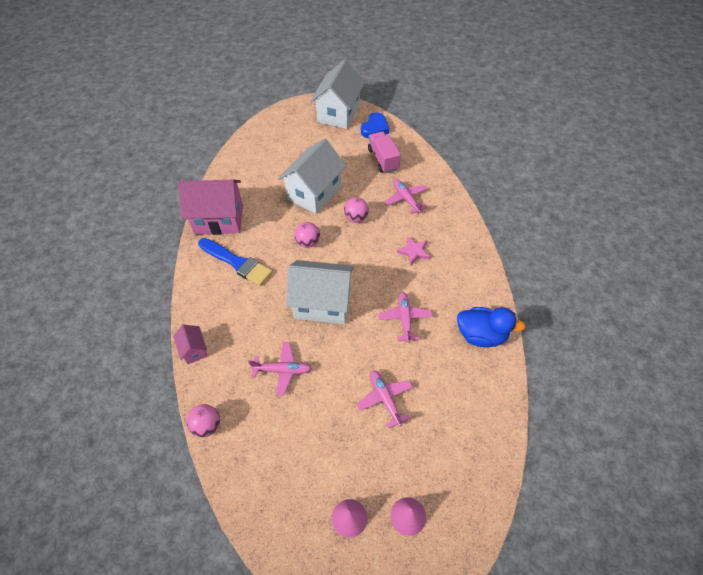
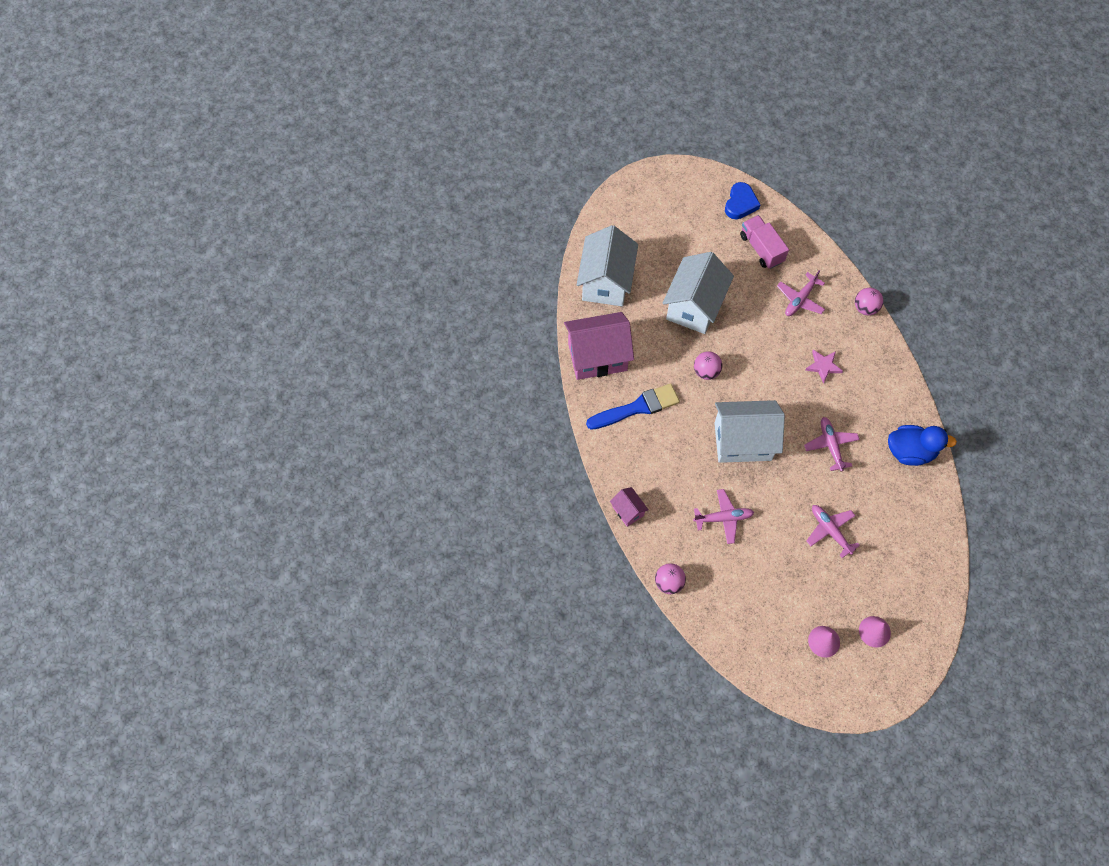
camera: 10 degrees left, 10 degrees up
blue brush [198,238,273,286] -> blue brush turned 45 degrees counterclockwise [586,383,680,430]
white house [310,60,365,129] -> white house moved to [577,225,638,306]
pink ball [344,197,369,222] -> pink ball moved to [855,288,883,315]
pink plane [385,179,427,214] -> pink plane turned 105 degrees counterclockwise [777,270,825,316]

